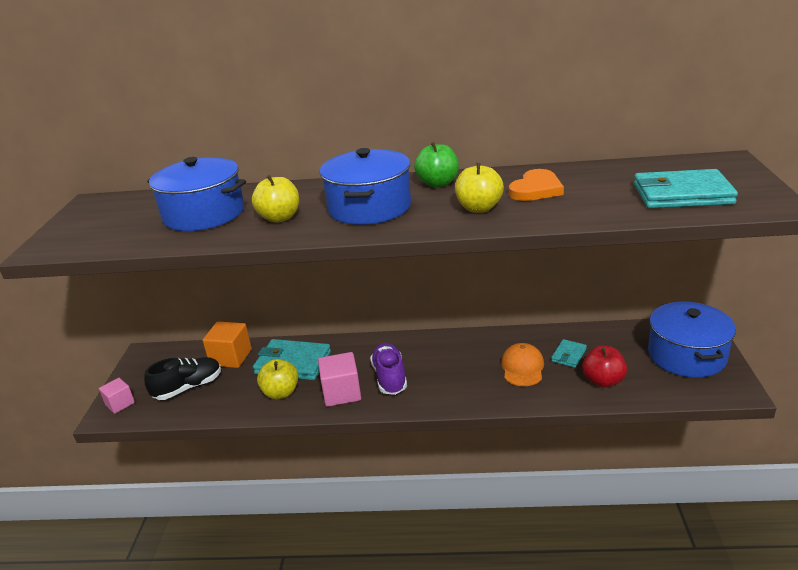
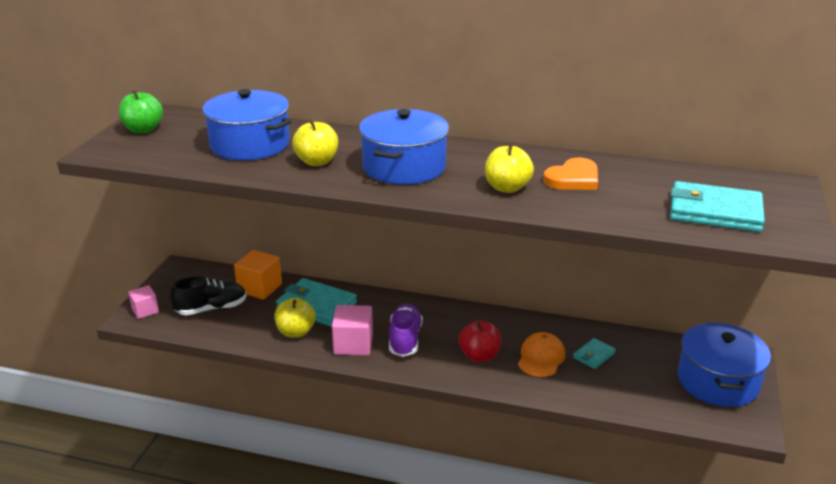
camera: 10 degrees right, 0 degrees up
green apple [414,142,459,188] -> green apple moved to [119,90,163,134]
red apple [582,346,627,388] -> red apple moved to [459,320,501,362]

